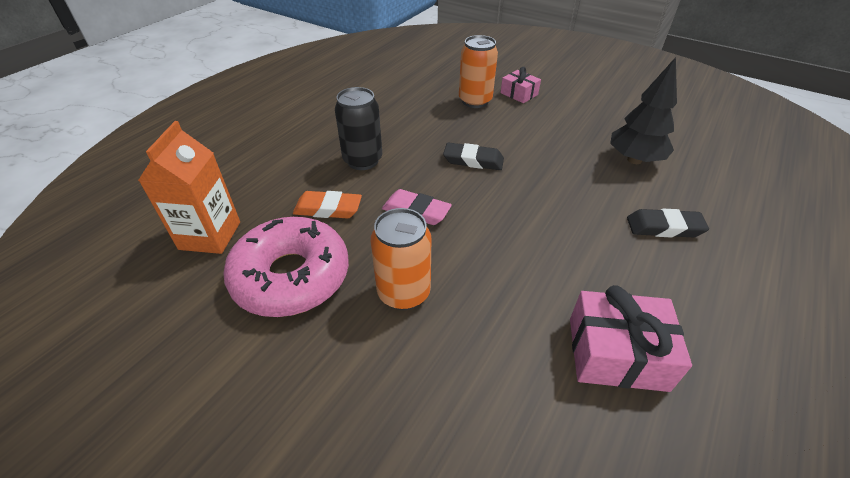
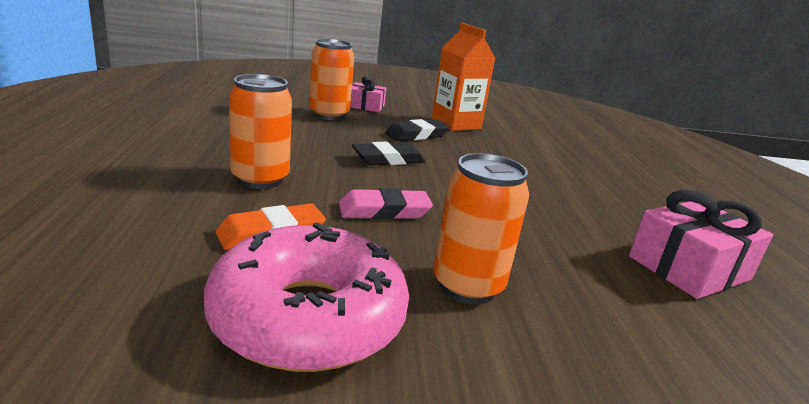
camera: 40 degrees left, 20 degrees down
orange carton [138,121,240,254] -> orange carton moved to [431,23,496,131]
black can [335,87,382,170] -> orange can [229,74,292,189]
black tree [610,57,677,164] -> none
black eraser [627,209,709,237] -> black eraser moved to [385,119,450,141]

